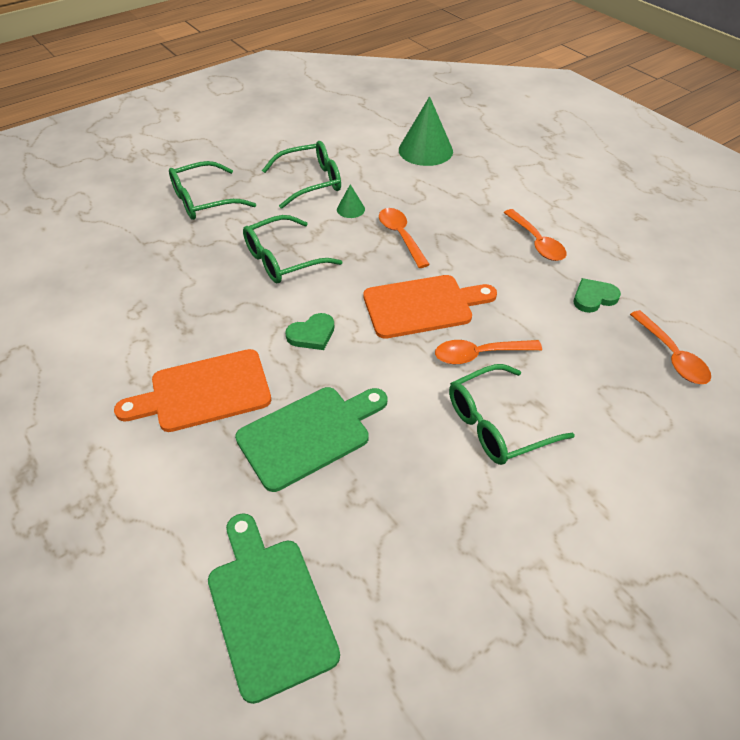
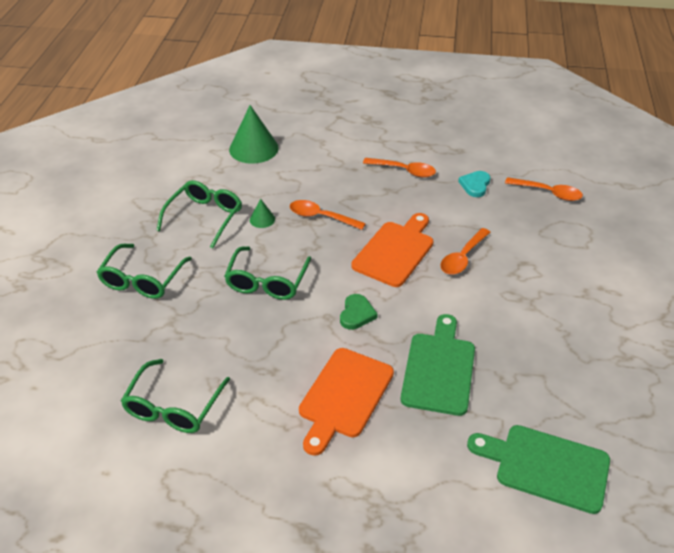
camera: 45 degrees left, 5 degrees down
green glasses [449,364,575,465] -> green glasses moved to [121,359,230,433]
green heart [574,278,621,313] -> turquoise heart [458,171,490,197]

